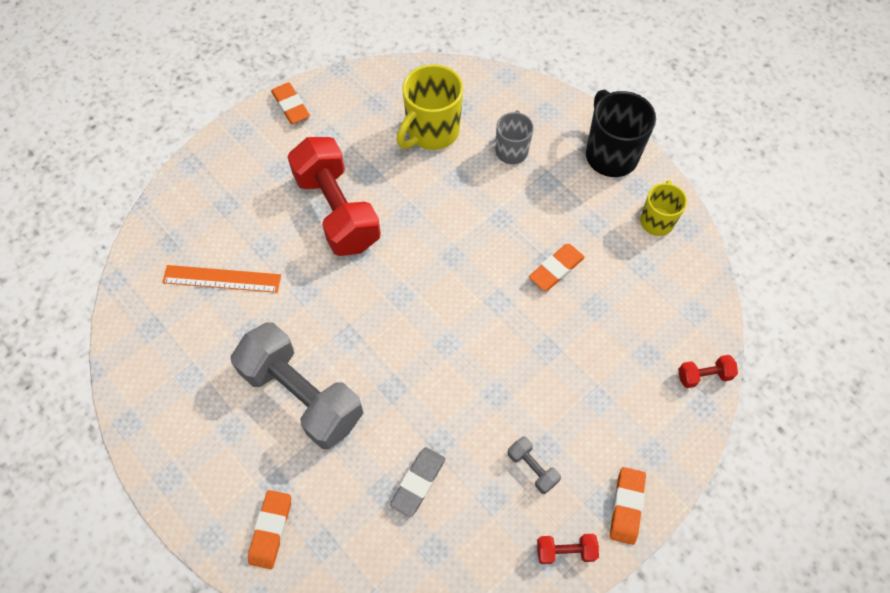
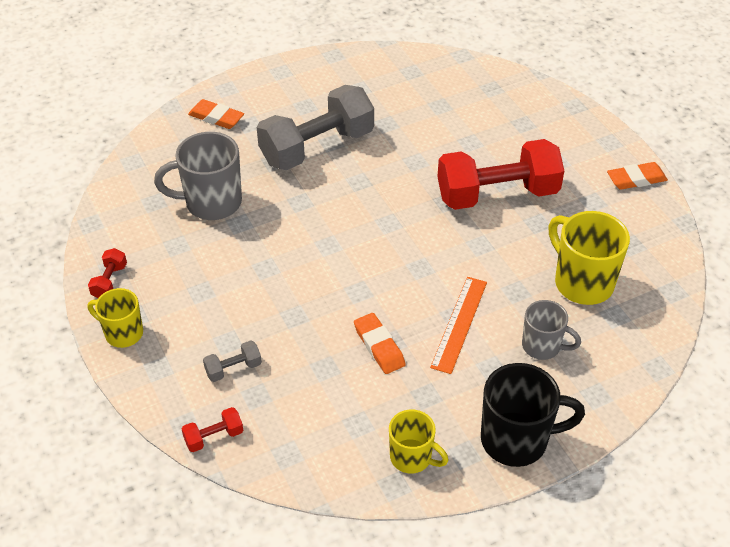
camera: 105 degrees right, 15 degrees down
orange ruler [162,265,281,293] -> orange ruler moved to [430,277,487,374]
grey eraser [390,447,445,517] -> grey mug [154,132,242,220]
grey dumbbell [508,436,561,494] -> grey dumbbell moved to [203,340,262,382]
orange eraser [610,467,646,545] -> yellow mug [88,288,143,348]
red dumbbell [678,355,738,388] -> red dumbbell turned 60 degrees clockwise [182,407,243,452]

